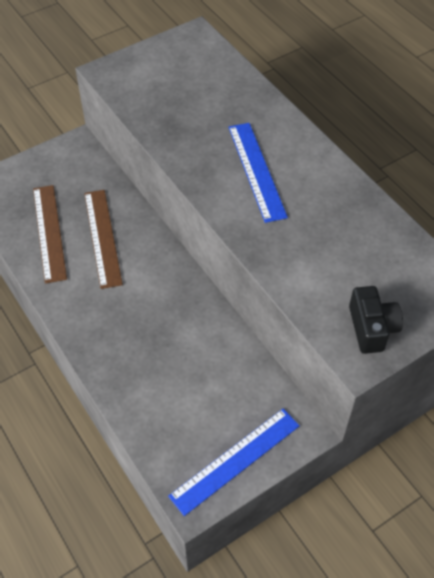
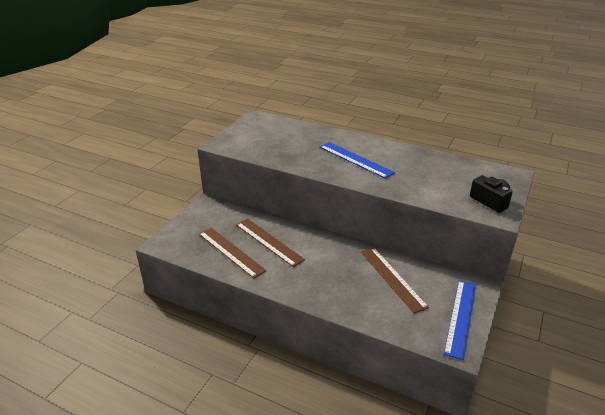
camera: 30 degrees left, 20 degrees down
none -> brown ruler [361,247,429,314]

